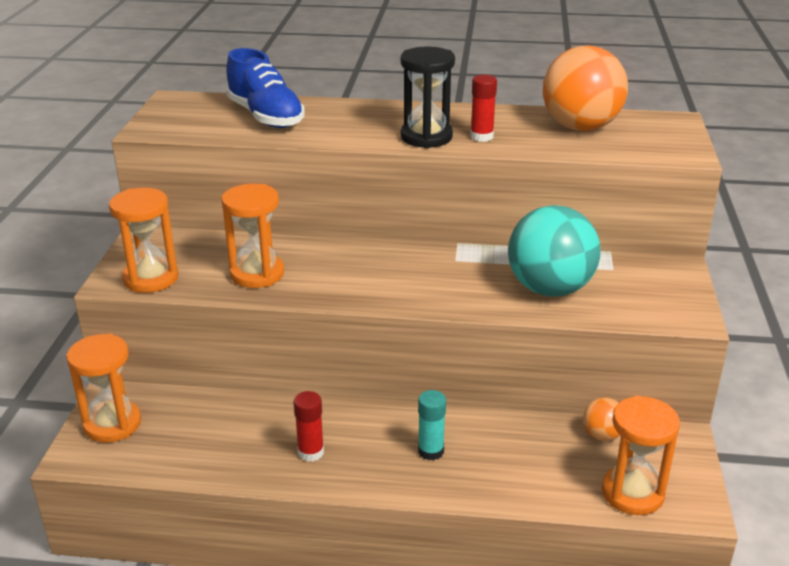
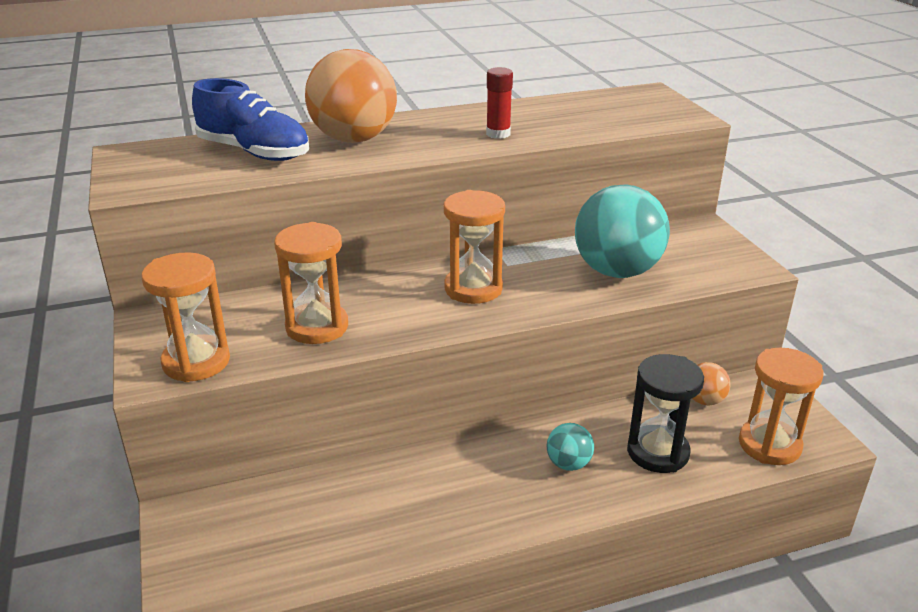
camera: 25 degrees left, 0 degrees up
orange hourglass [66,334,141,443] -> orange hourglass moved to [444,190,505,304]
red glue stick [293,391,324,461] -> none
black hourglass [401,46,455,148] -> black hourglass moved to [627,354,704,473]
turquoise glue stick [418,390,446,460] -> turquoise ball [547,423,594,471]
orange ball [543,45,628,131] -> orange ball moved to [305,49,397,143]

